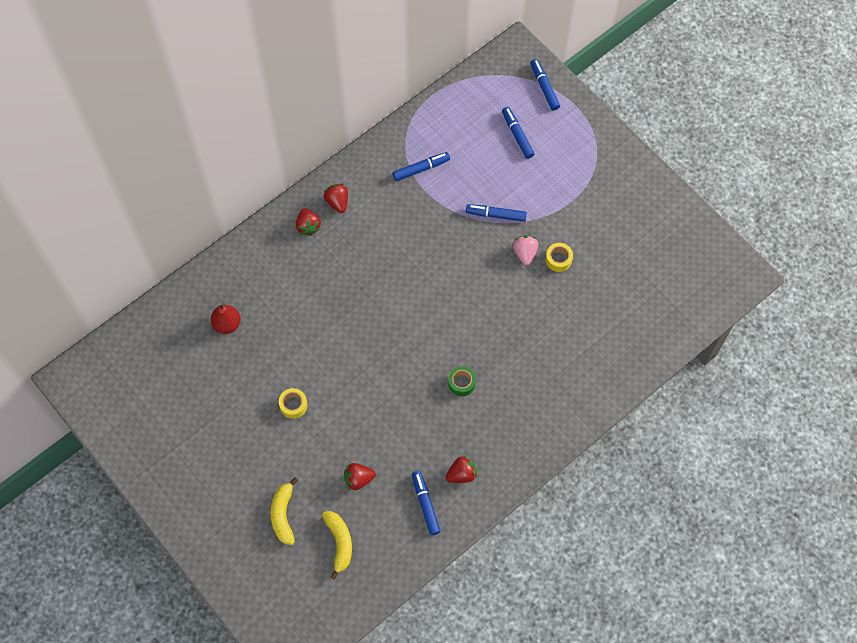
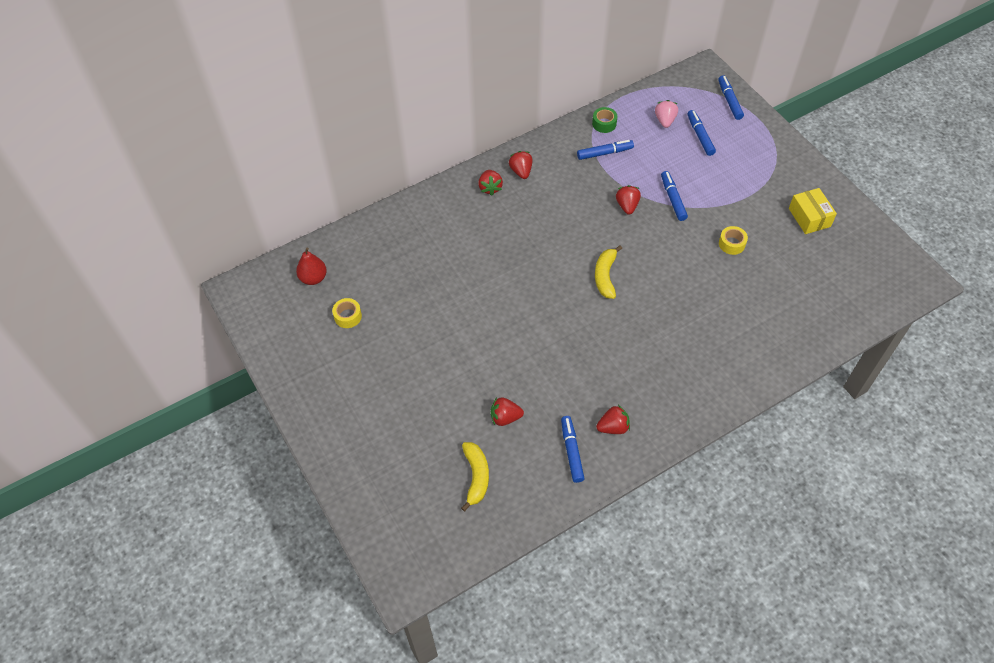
camera: 10 degrees right, 10 degrees down
red pear [210,304,241,334] -> red pear moved to [296,248,327,285]
yellow banana [271,477,298,545] -> yellow banana moved to [595,245,622,299]
yellow tape [279,388,307,419] -> yellow tape moved to [332,298,362,328]
green tape [448,366,476,396] -> green tape moved to [592,107,618,133]
blue marker [466,204,527,222] -> blue marker turned 60 degrees clockwise [661,171,688,221]
pink strawberry [513,235,538,265] -> pink strawberry moved to [655,100,678,128]
none -> red strawberry [616,185,641,215]
none -> yellow box [789,188,837,234]

